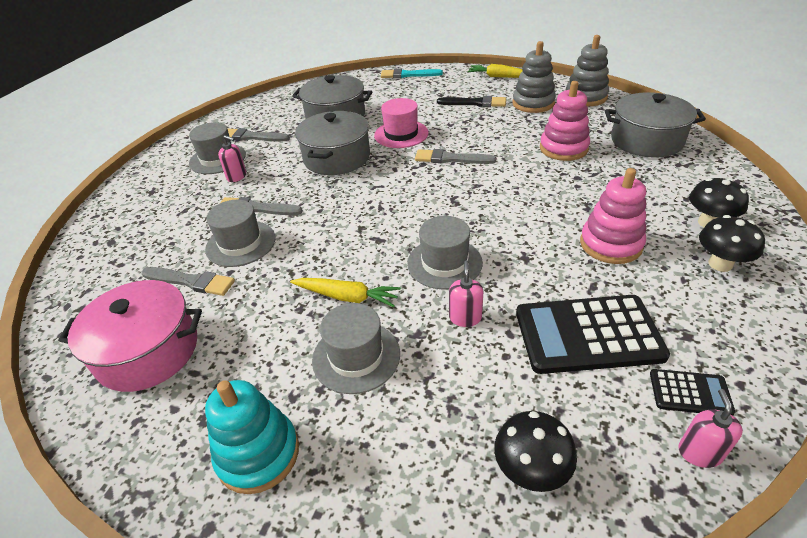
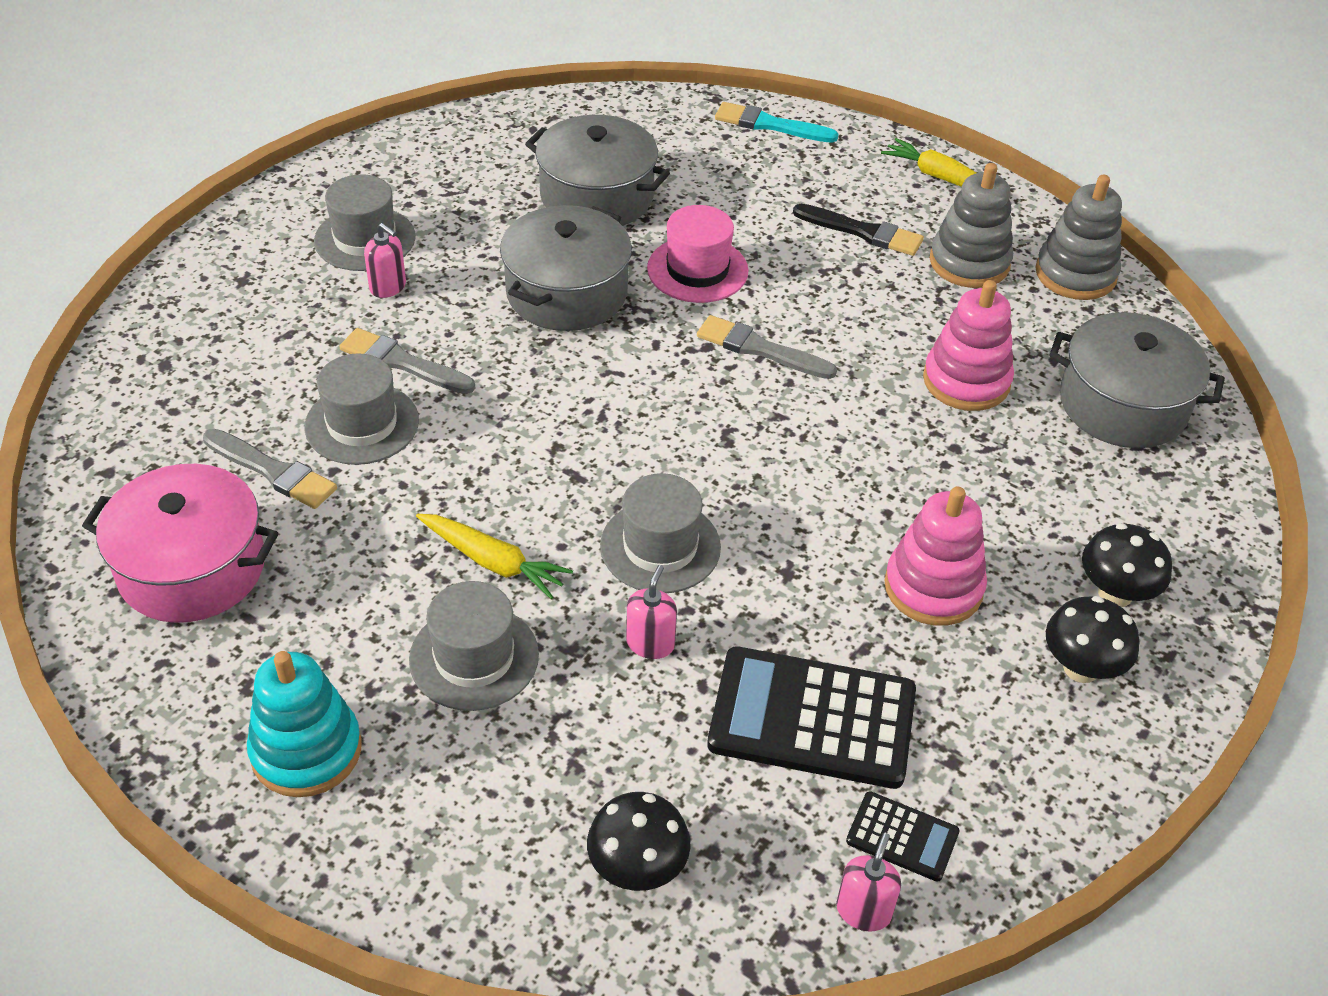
camera: 10 degrees right, 5 degrees up
grey brush [228,128,290,142] -> none

